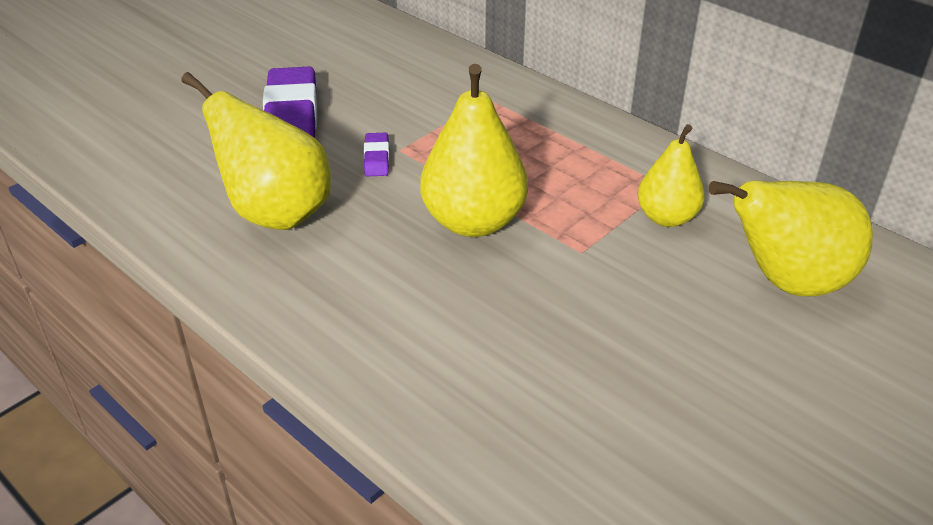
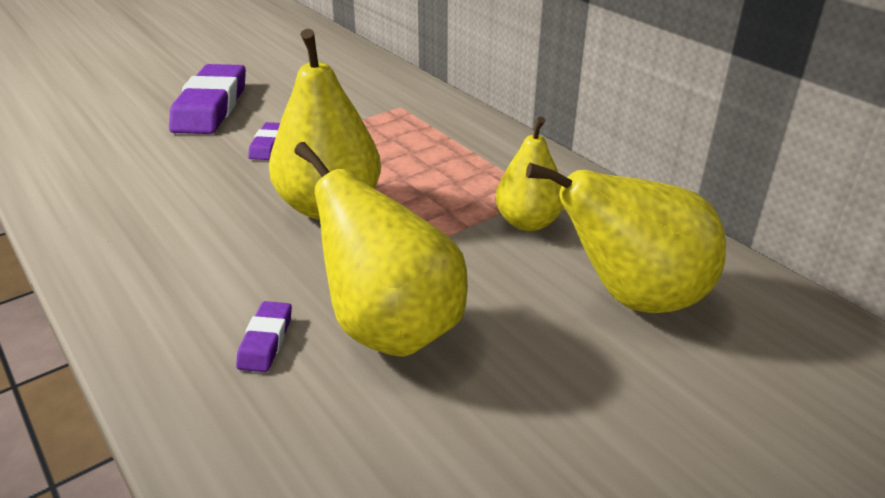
camera: 10 degrees right, 5 degrees down
yellow pear [181,72,331,230] -> yellow pear moved to [294,142,468,357]
none -> purple eraser [236,301,292,372]

